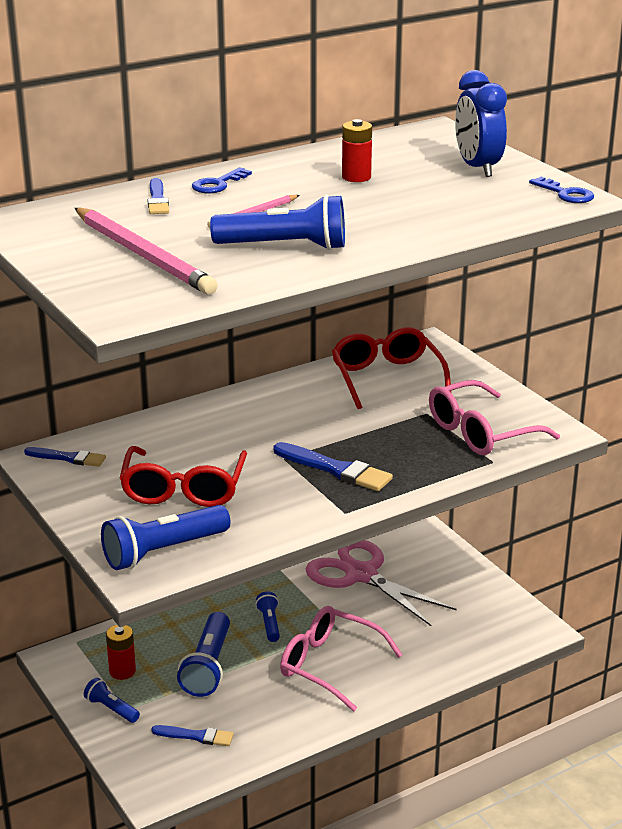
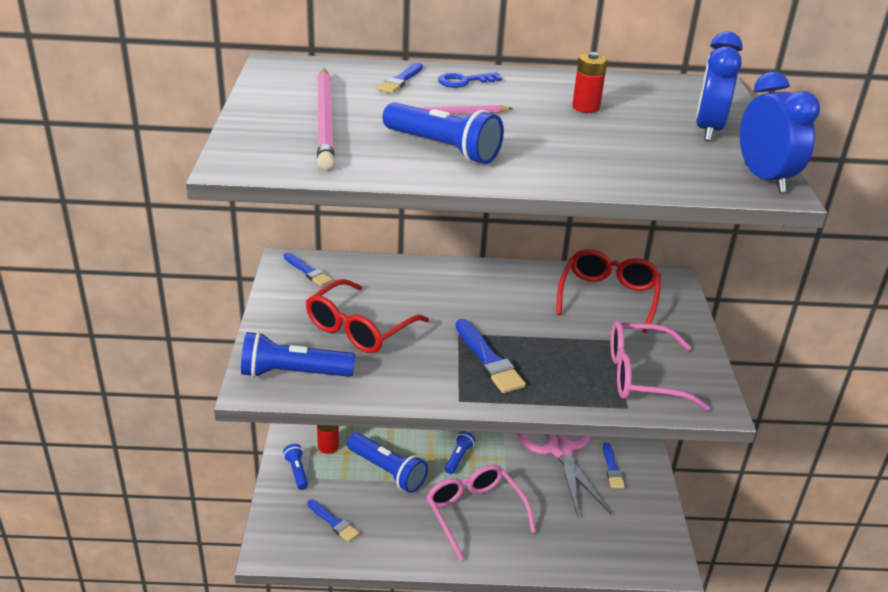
camera: 30 degrees right, 5 degrees up
blue flashlight [177,612,230,697] -> blue flashlight turned 90 degrees counterclockwise [347,433,428,493]
blue key [529,177,594,203] -> blue clock [740,72,820,193]
none -> blue brush [603,442,625,488]

